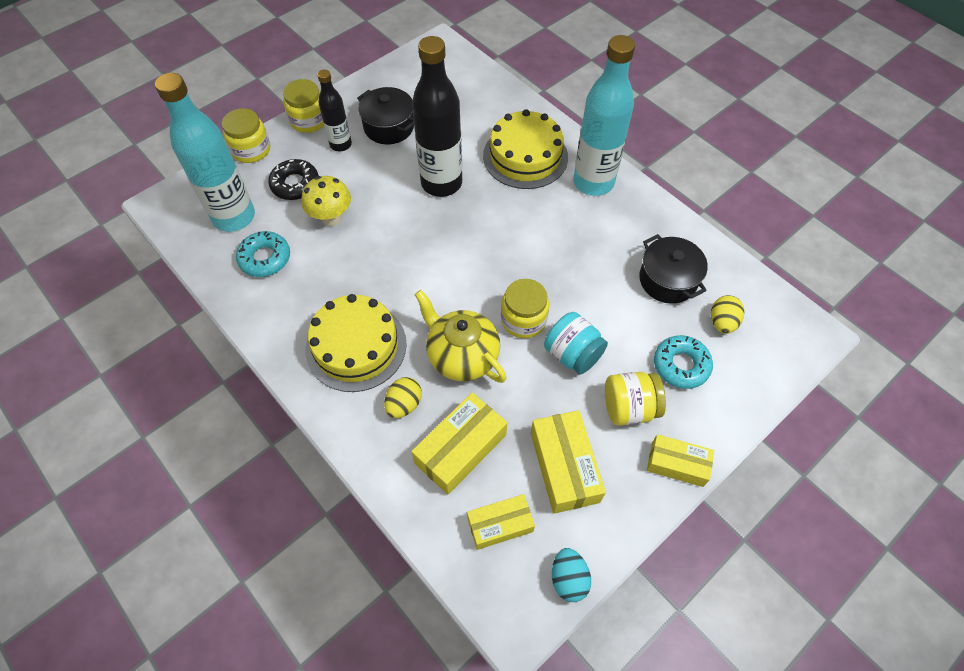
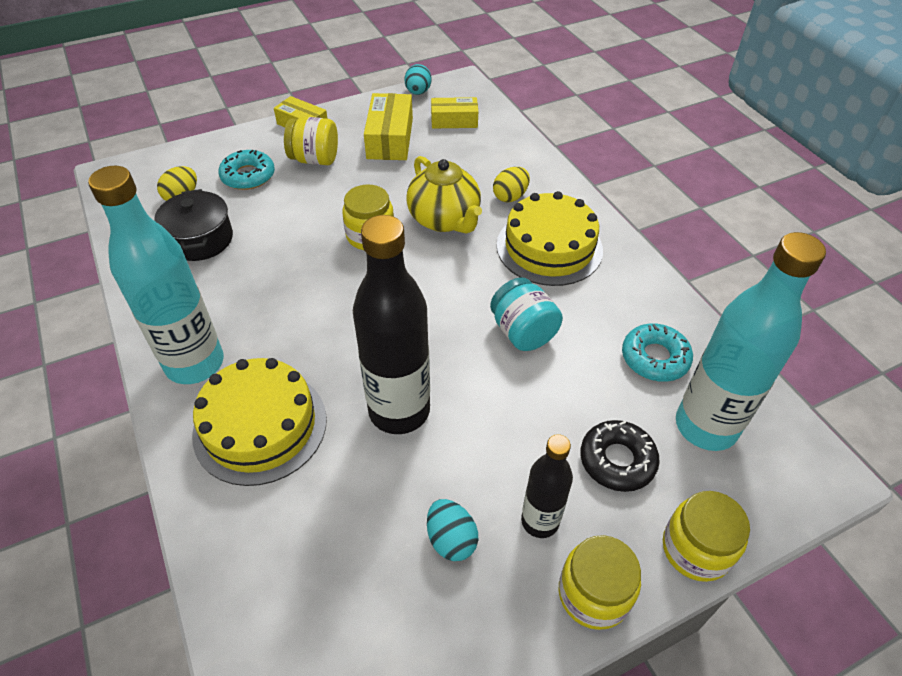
camera: 165 degrees left, 10 degrees down
yellow mushroom [302,176,351,227] -> none
black pot [357,87,414,144] -> turquoise egg [427,499,478,561]
yellow box [411,392,507,495] -> none
turquoise jar [544,312,608,375] -> turquoise jar moved to [490,278,563,351]

